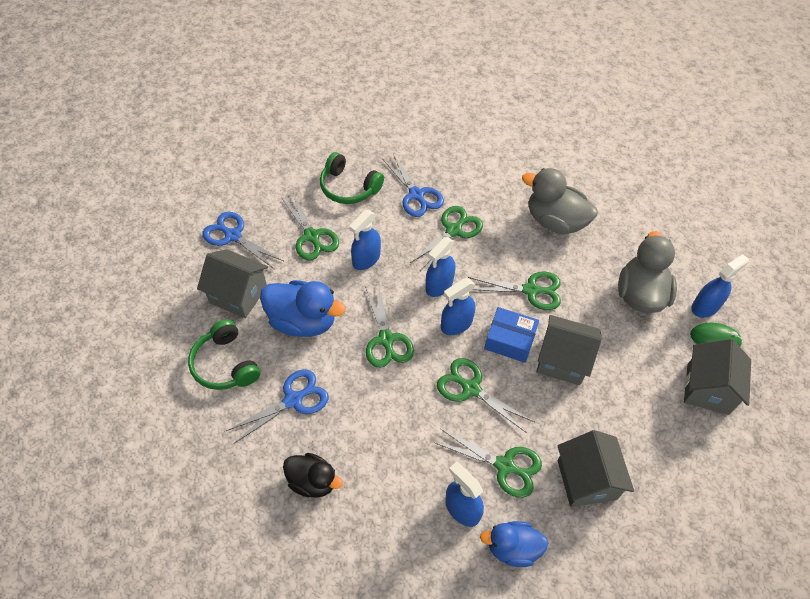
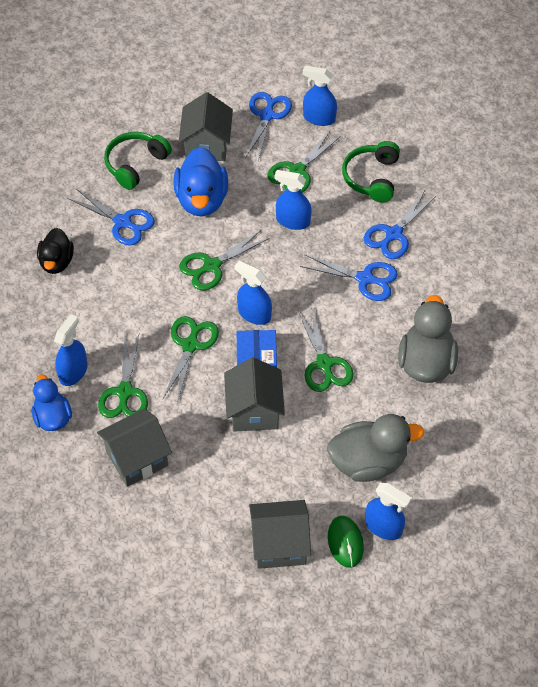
camera: 70 degrees right, 0 degrees up
green scissors [410,206,483,271] -> blue scissors [300,255,398,301]
blue spray bottle [425,237,455,297] -> blue spray bottle moved to [303,65,337,126]

